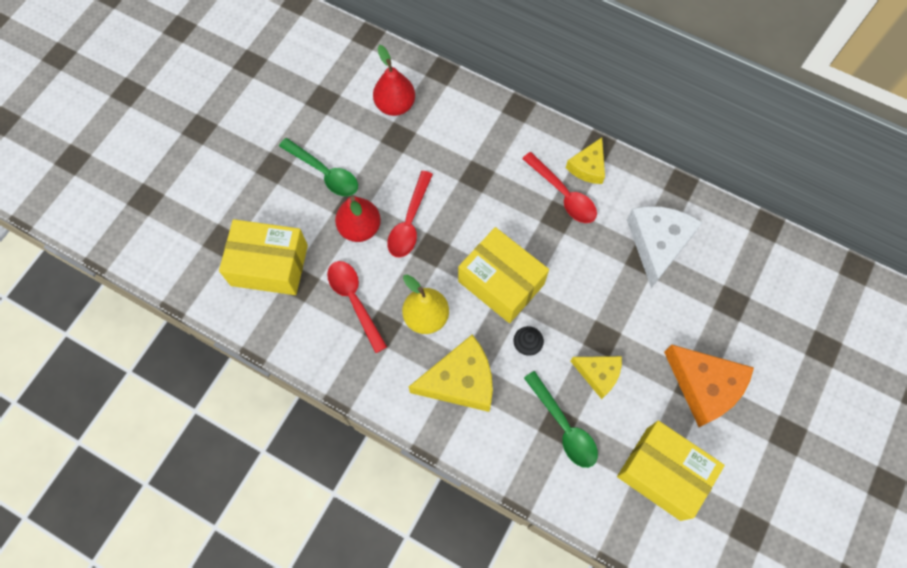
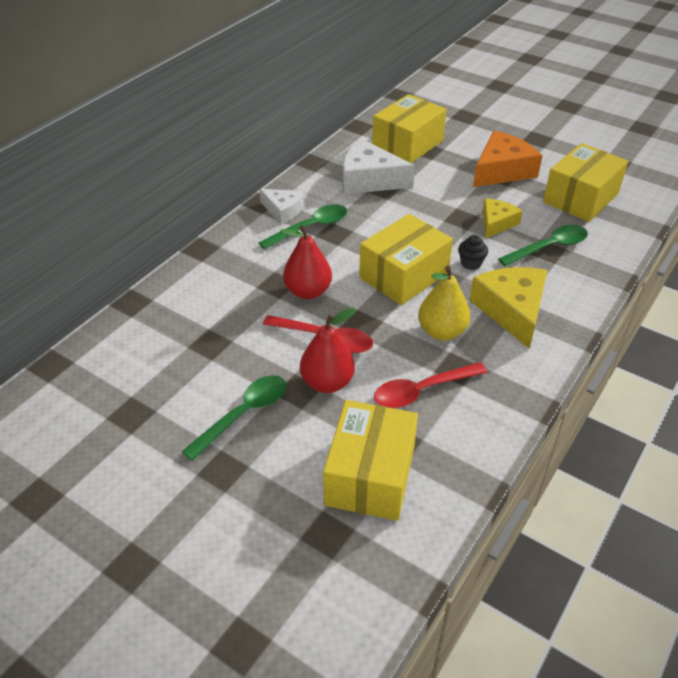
camera: 85 degrees left, 25 degrees down
red pear [373,45,415,116] -> red pear moved to [280,225,332,299]
red spoon [522,152,597,223] -> green spoon [259,204,347,250]
yellow cheese [566,137,605,184] -> white cheese [259,189,304,224]
none -> yellow box [372,94,447,163]

